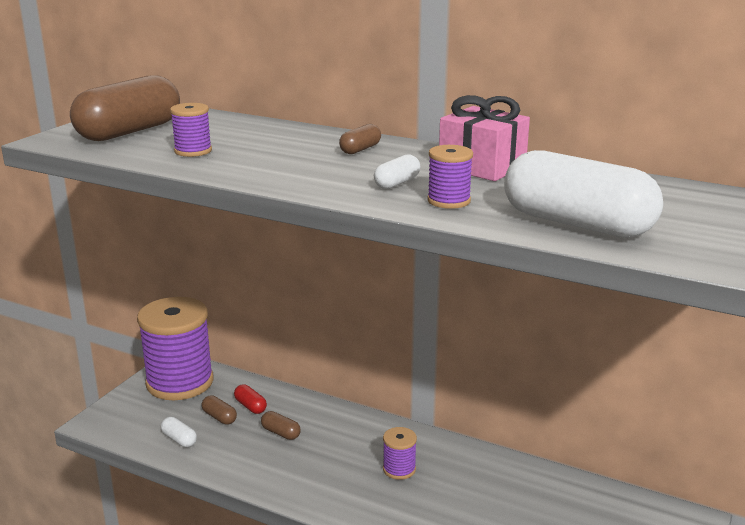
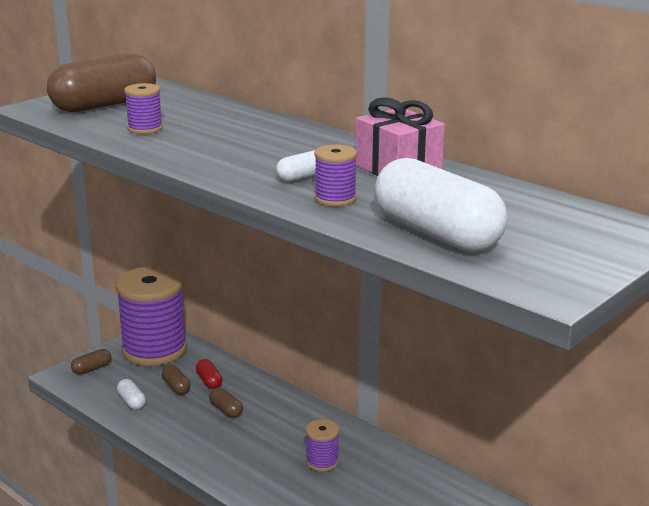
camera: 15 degrees right, 0 degrees up
brown capsule [339,124,381,154] -> brown capsule moved to [71,349,111,375]

